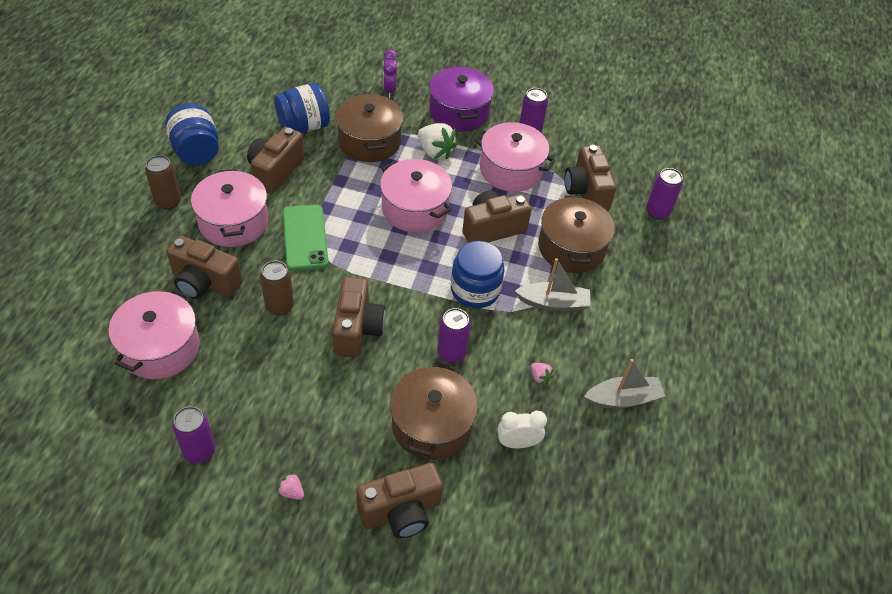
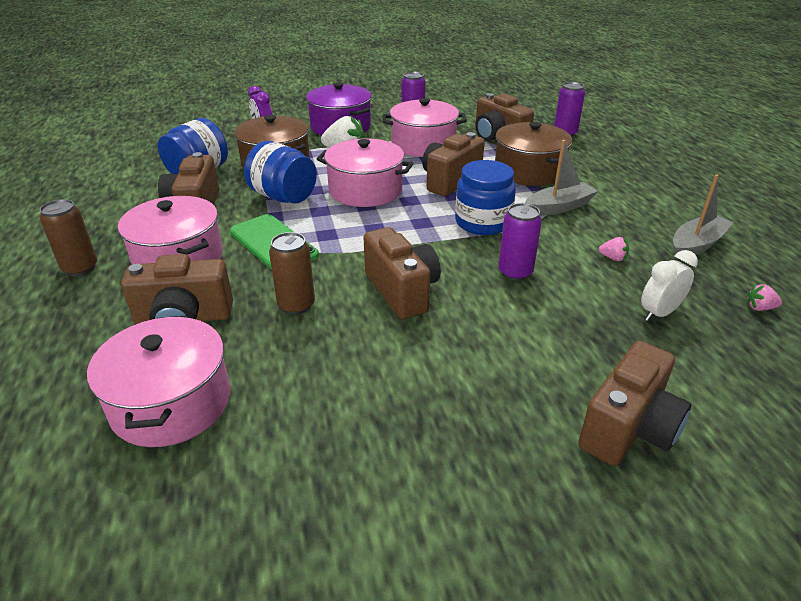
camera: 25 degrees left, 15 degrees down
blue jar [165,103,219,165] -> blue jar moved to [244,141,317,204]
purple can [172,406,215,463] -> none
pink strawberry [277,473,304,500] -> pink strawberry moved to [747,284,782,311]
brown pot [390,363,478,460] -> none

